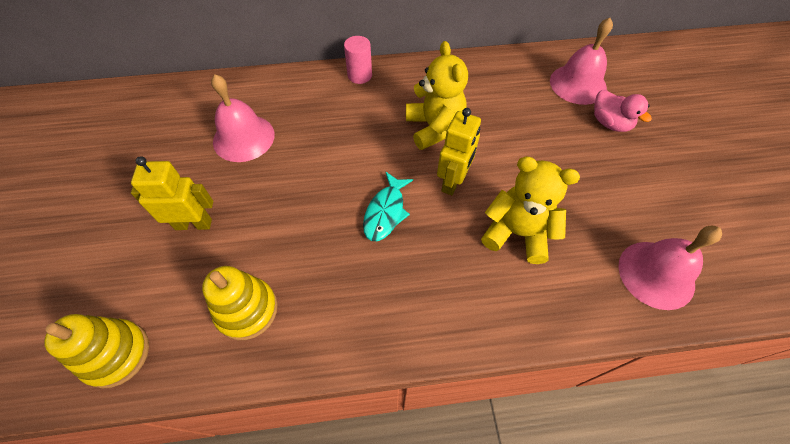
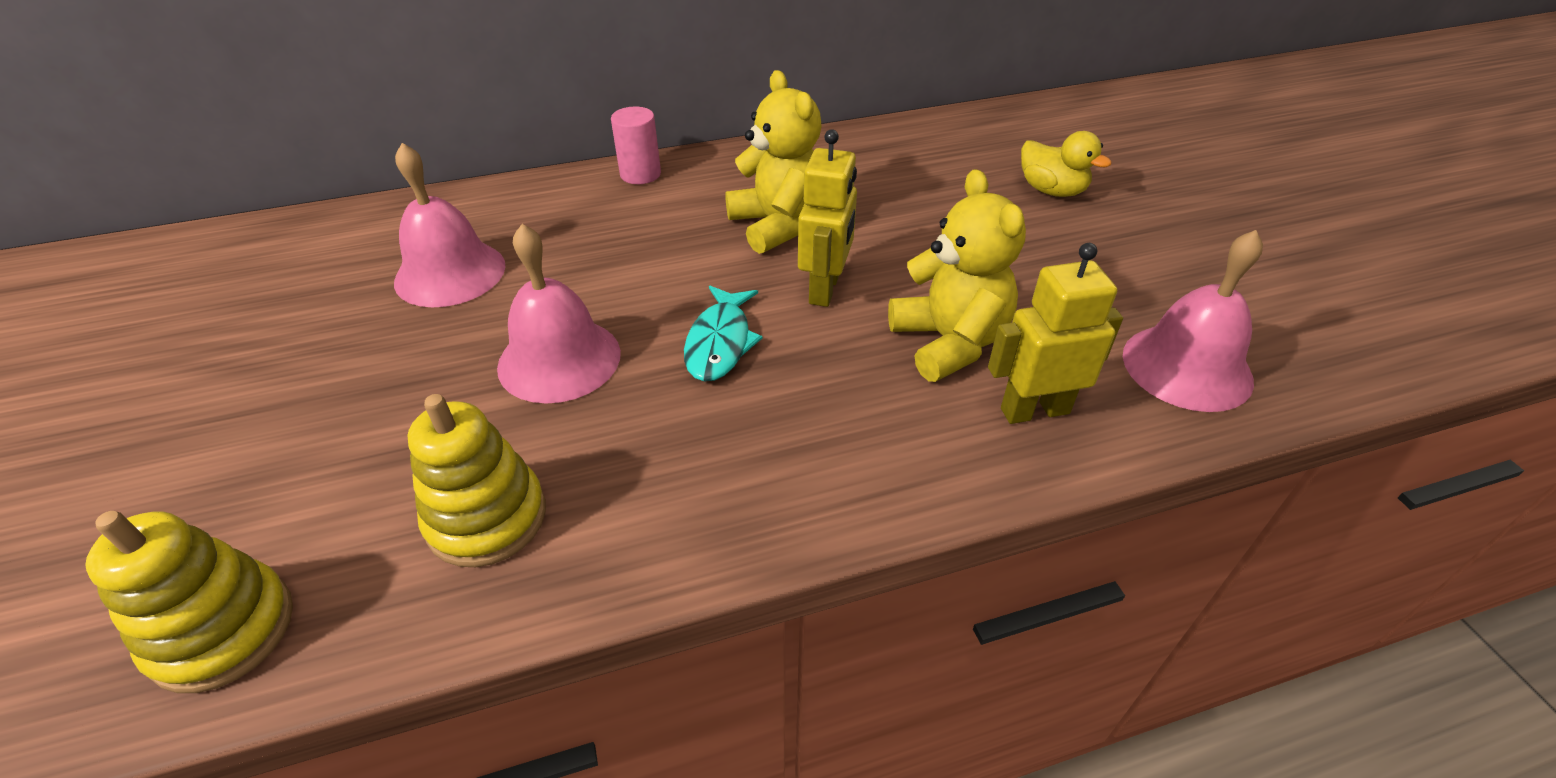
camera: 10 degrees left, 15 degrees down
yellow robot [131,156,213,230] -> yellow robot moved to [988,243,1123,424]
yellow teddy bear [481,156,580,264] -> yellow teddy bear turned 60 degrees clockwise [888,169,1026,382]
pink bell [550,18,613,105] -> pink bell moved to [497,224,621,404]
pink duck [594,90,652,132] -> yellow duck [1021,131,1112,197]

